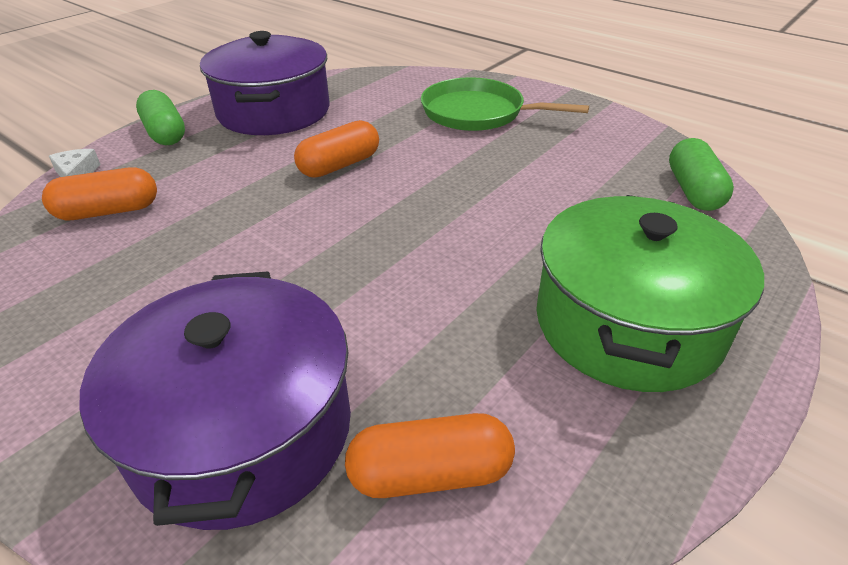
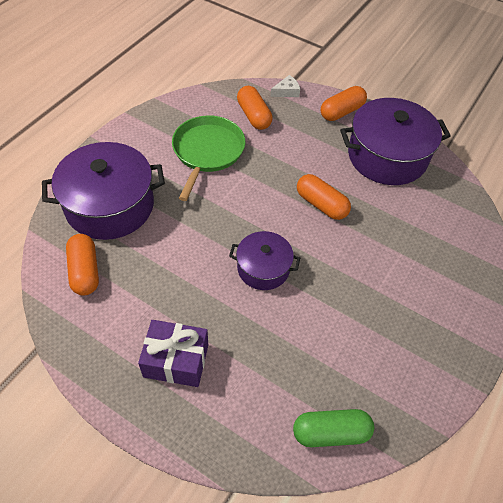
camera: 80 degrees right, 15 degrees up
green capsule [136,90,185,145] -> orange capsule [321,86,367,121]
green pan [421,77,589,131] -> green pan moved to [172,115,245,201]
green pot [536,195,764,392] -> purple gift [138,320,208,387]
none -> purple pot [229,231,300,290]

